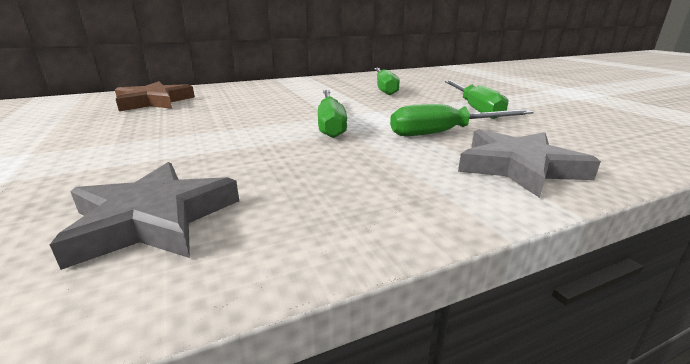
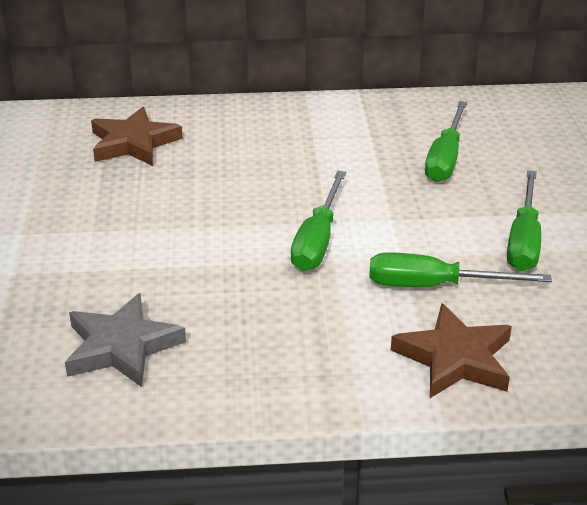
camera: 20 degrees right, 10 degrees up
grey star [458,129,601,198] -> brown star [391,303,512,398]

